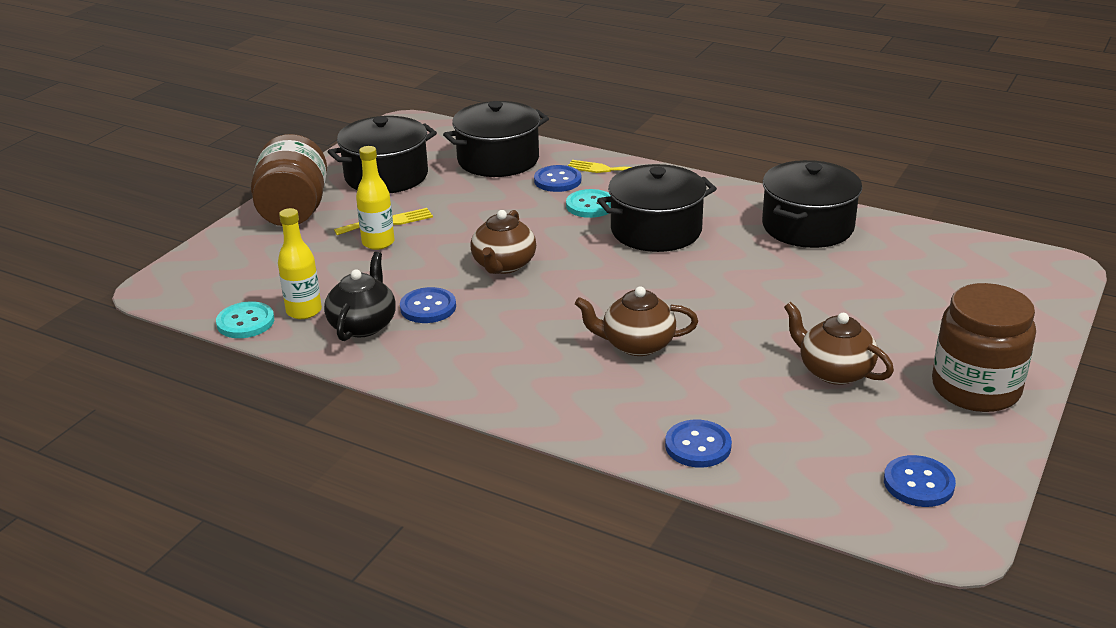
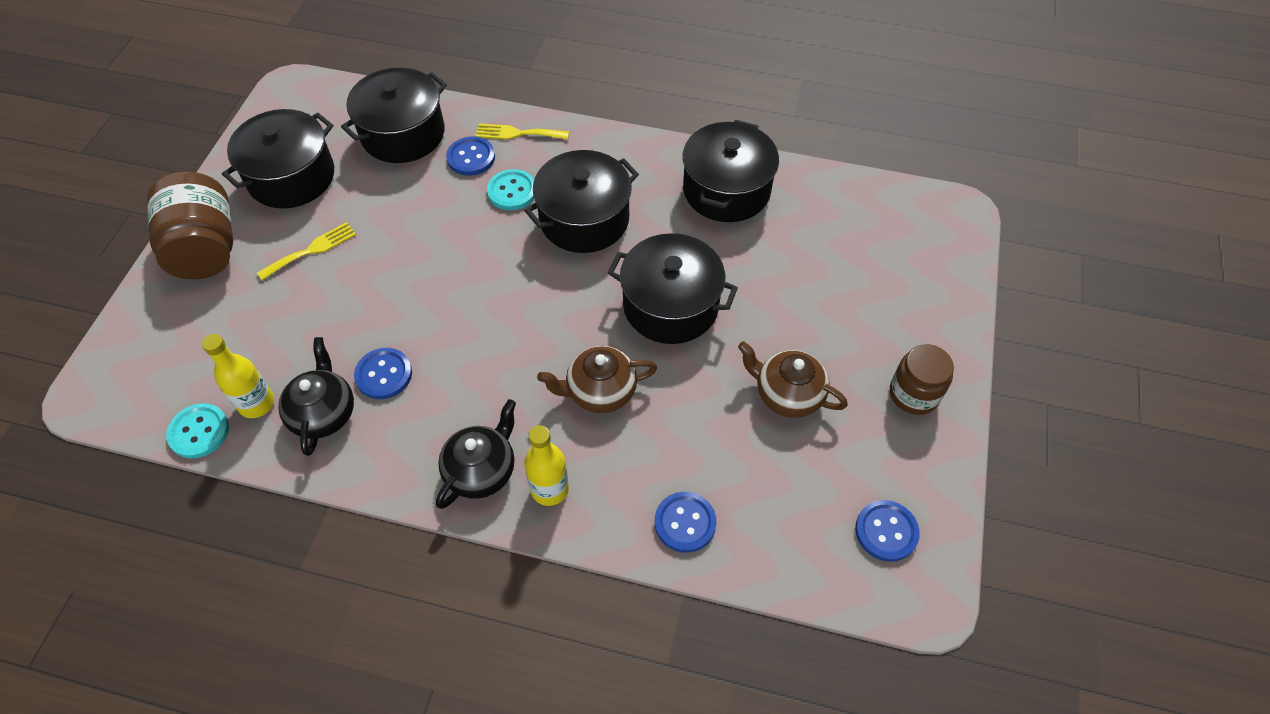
camera: 15 degrees left, 25 degrees up
yellow bottle [356,146,394,250] -> yellow bottle moved to [524,425,569,506]
brown teapot [471,210,536,274] -> none
brown jar [932,283,1036,412] -> brown jar [890,344,954,415], size x0.64
none -> black teapot [436,399,516,509]
none -> black pot [608,233,738,344]

